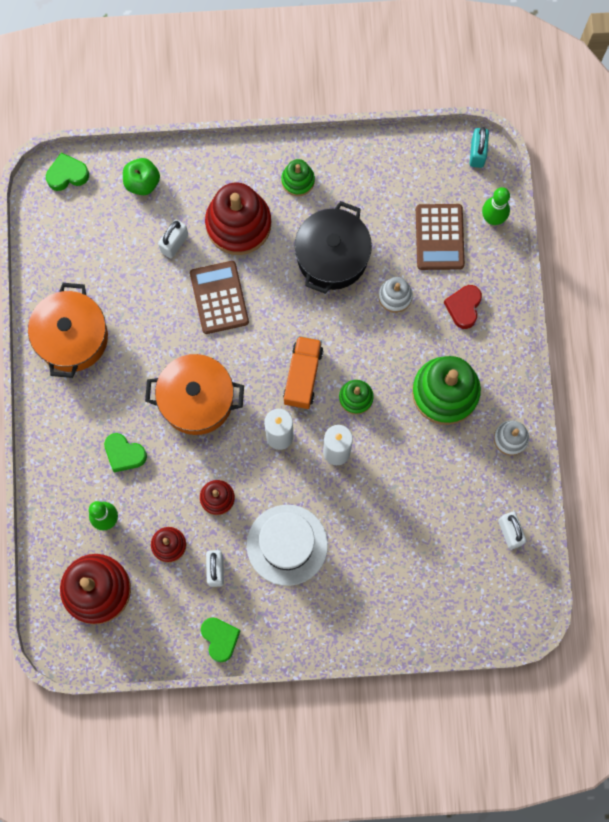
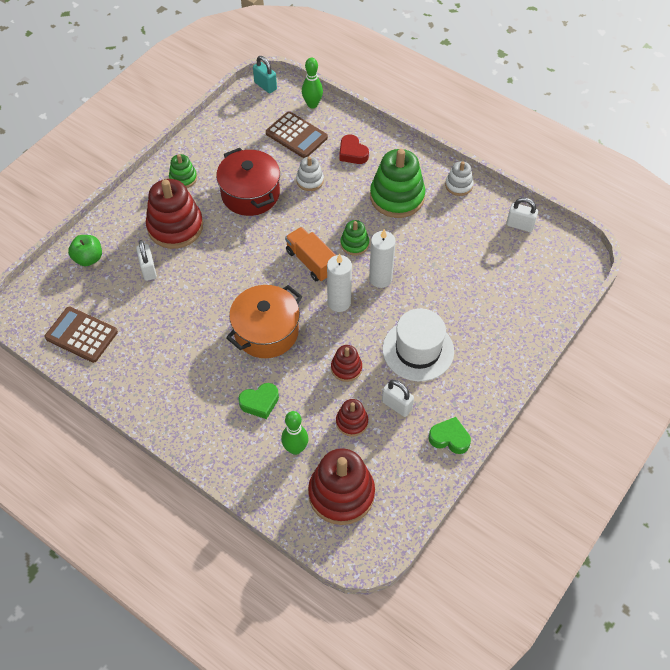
camera: 50 degrees left, 20 degrees down
orange pot [28,283,108,378] -> none
green heart [46,152,89,191] -> none
brown calculator [190,261,249,334] -> brown calculator moved to [44,307,118,363]
black pot [295,201,372,294] -> red pot [216,148,280,216]

